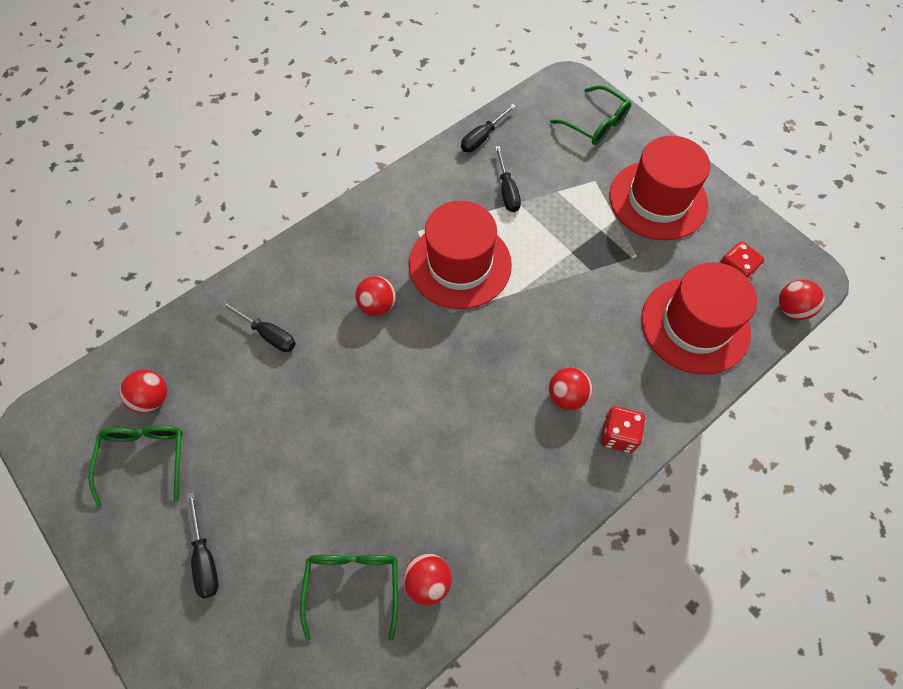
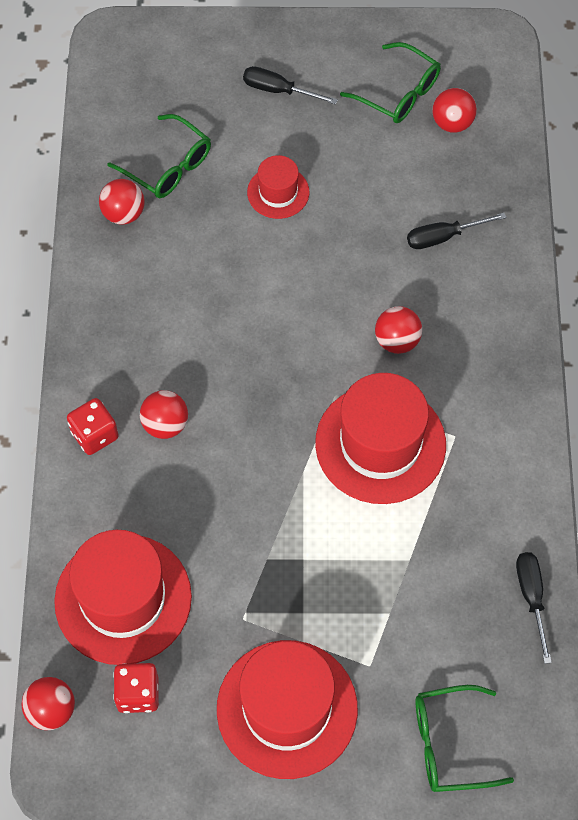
camera: 130 degrees right, 0 degrees up
black screwdriver [495,146,521,212] -> none
none -> red hat [247,155,309,219]

